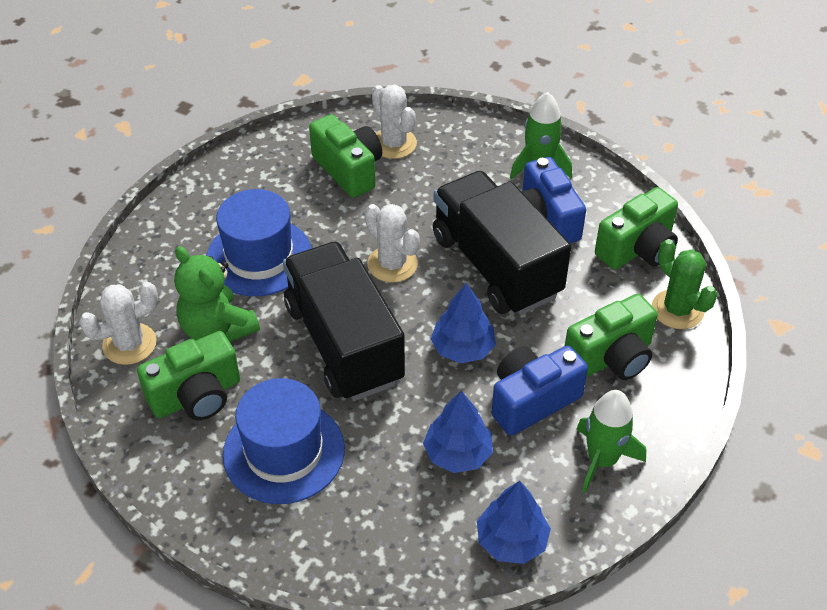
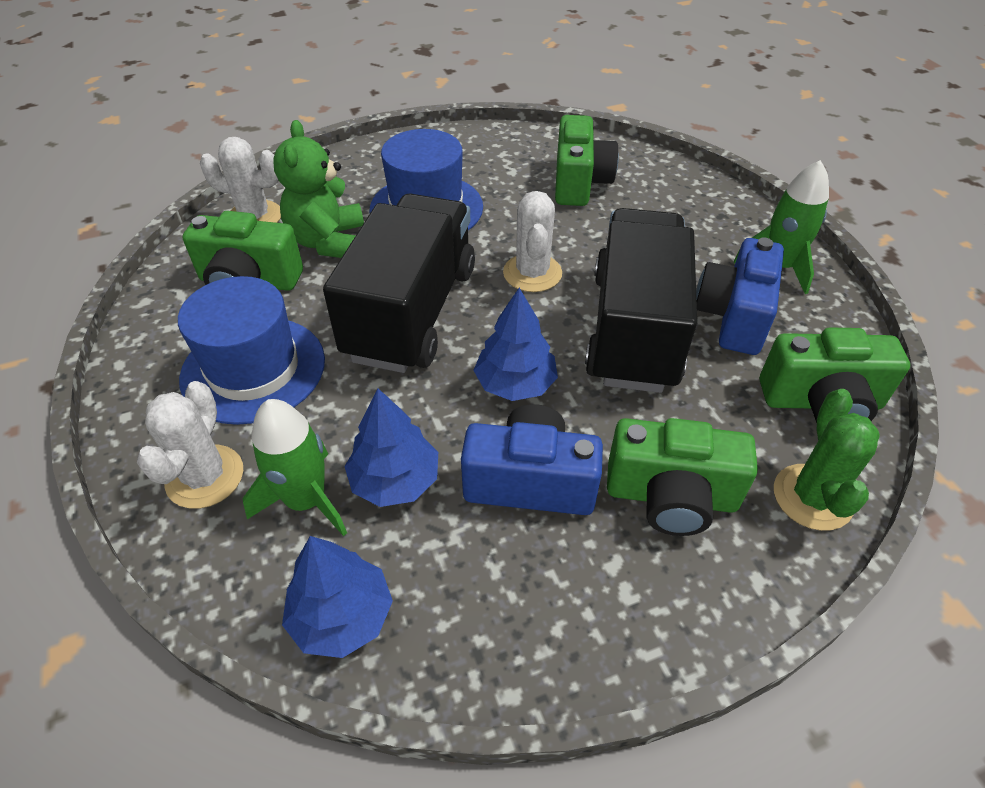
camera: 40 degrees right, 0 degrees up
white cactus [372,85,417,159] -> white cactus moved to [137,381,243,509]
green rocket [576,390,646,493] -> green rocket moved to [242,399,347,536]

